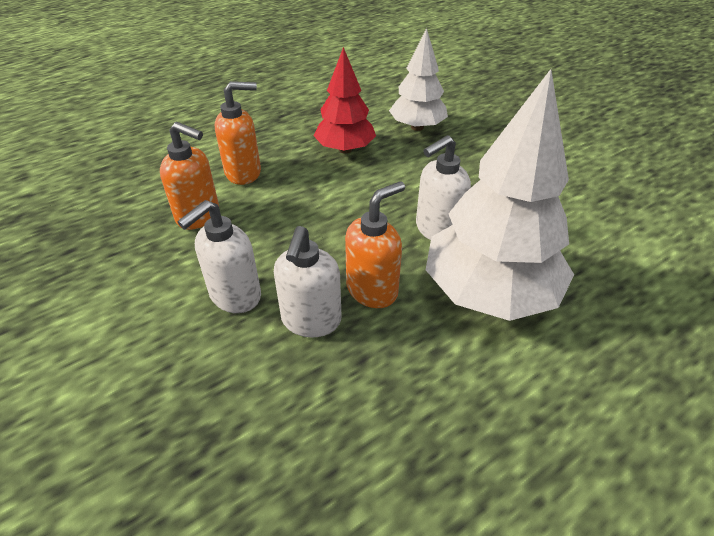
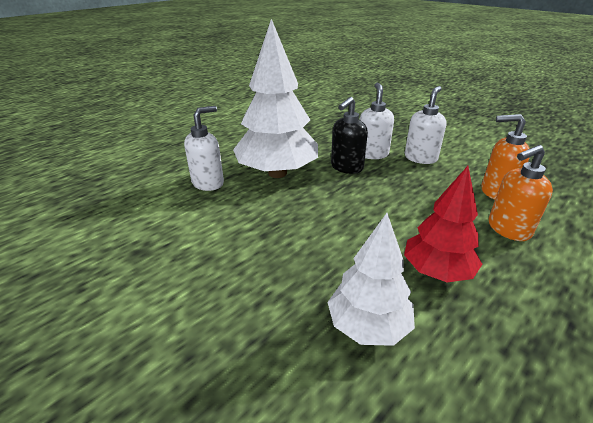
camera: 170 degrees right, 10 degrees down
orange soap dispenser [345,181,405,308] -> black soap dispenser [331,97,368,174]
white soap dispenser [416,135,471,240] -> white soap dispenser moved to [184,106,224,191]

